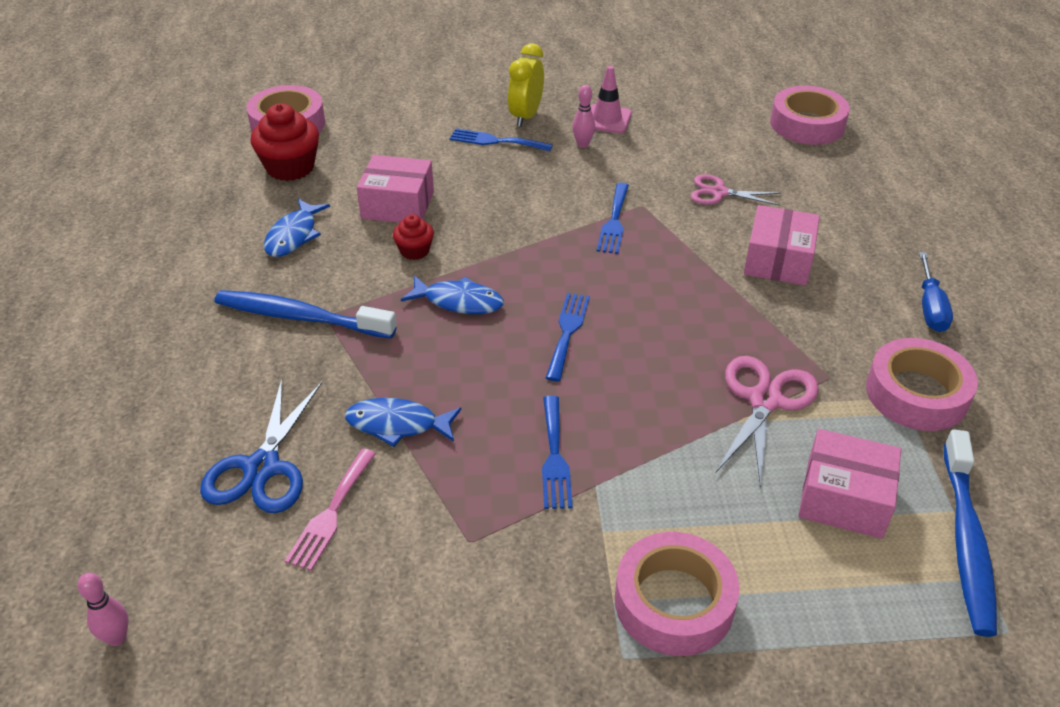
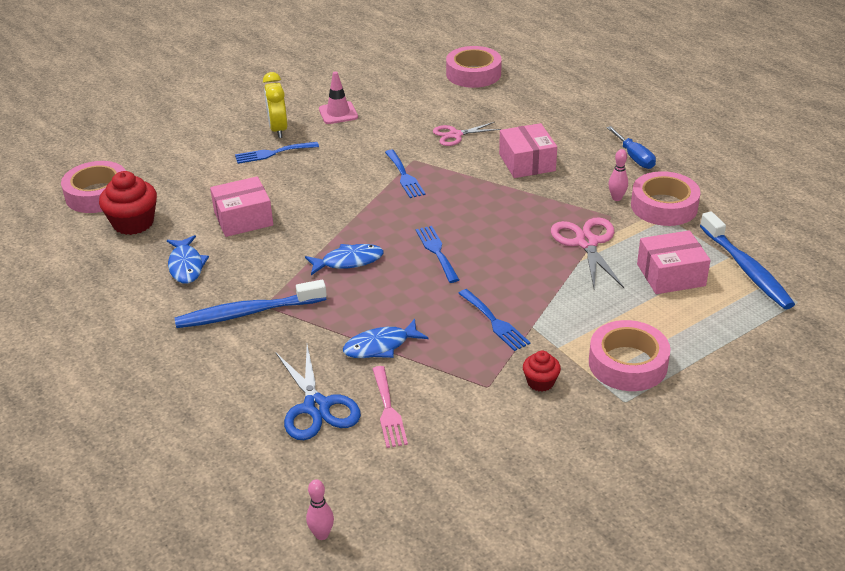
camera: 30 degrees left, 5 degrees down
red cupcake [393,214,434,260] -> red cupcake moved to [523,351,561,392]
pink bowling pin [573,85,595,148] -> pink bowling pin moved to [608,149,628,201]

